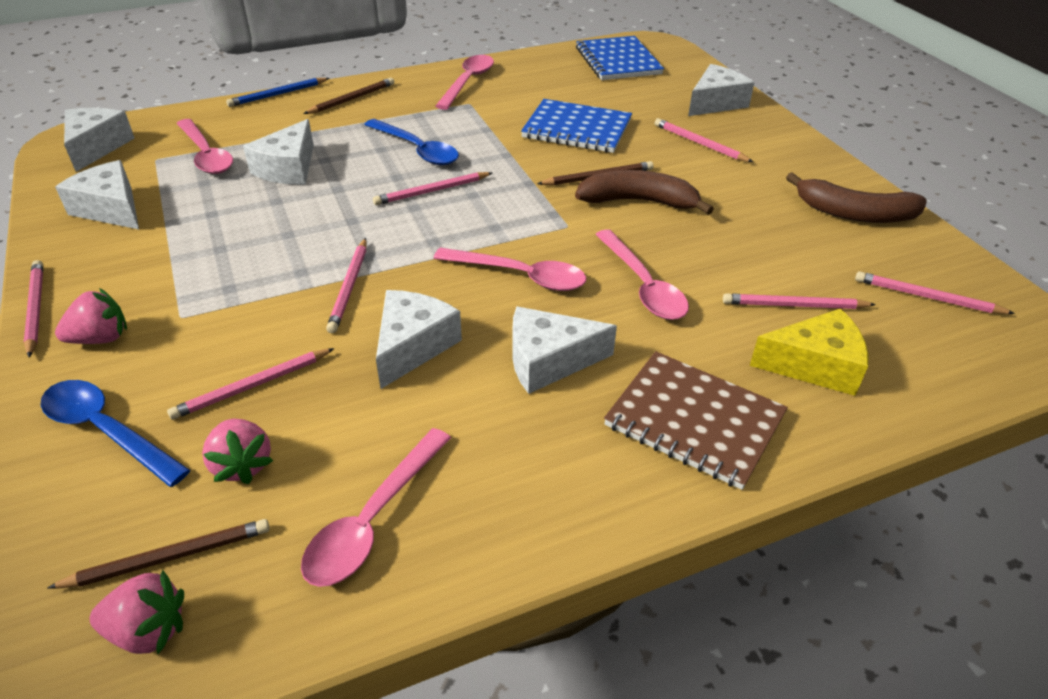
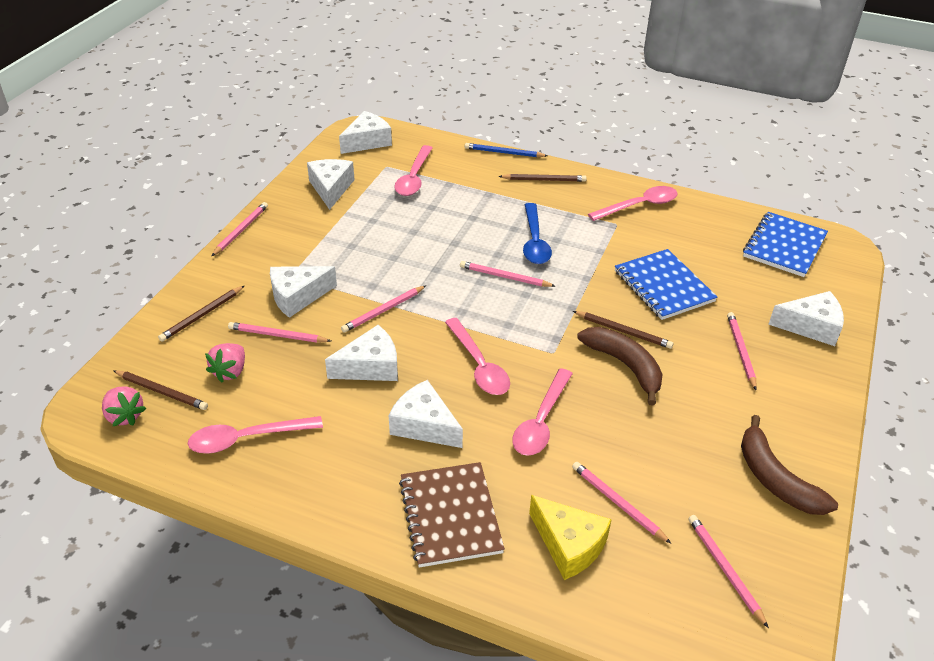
camera: 45 degrees right, 0 degrees up
blue spoon [41,380,190,487] -> brown pencil [158,286,244,342]
pink strawberry [55,288,127,344] -> none
white cheese [243,119,314,185] -> white cheese moved to [270,266,337,318]

